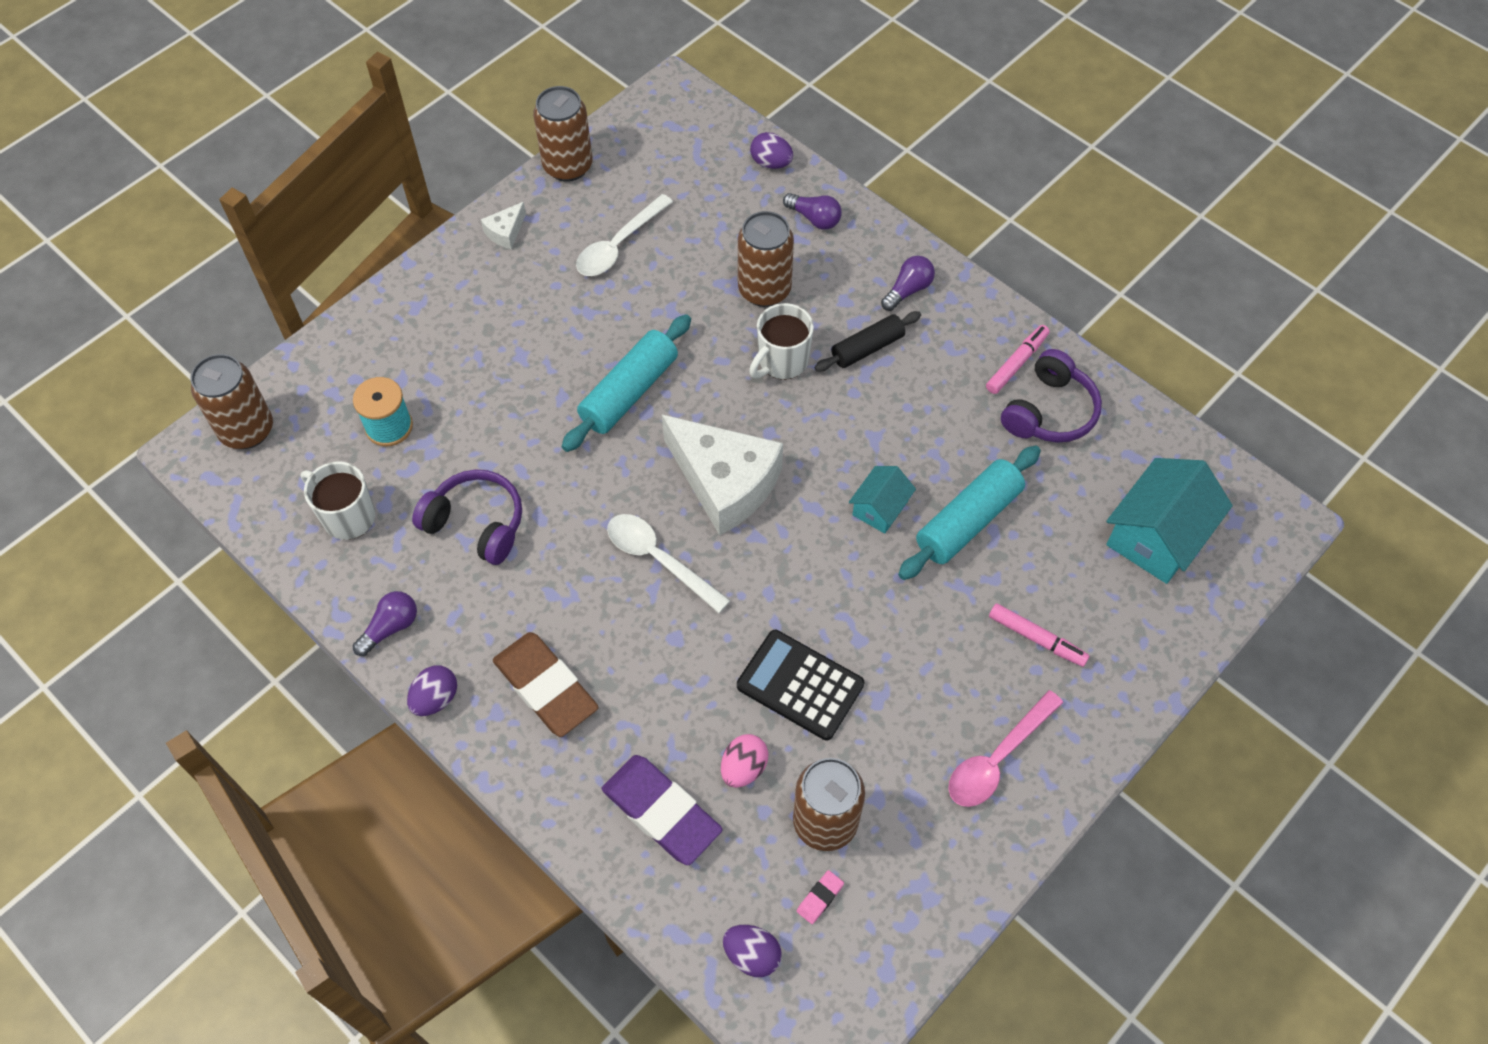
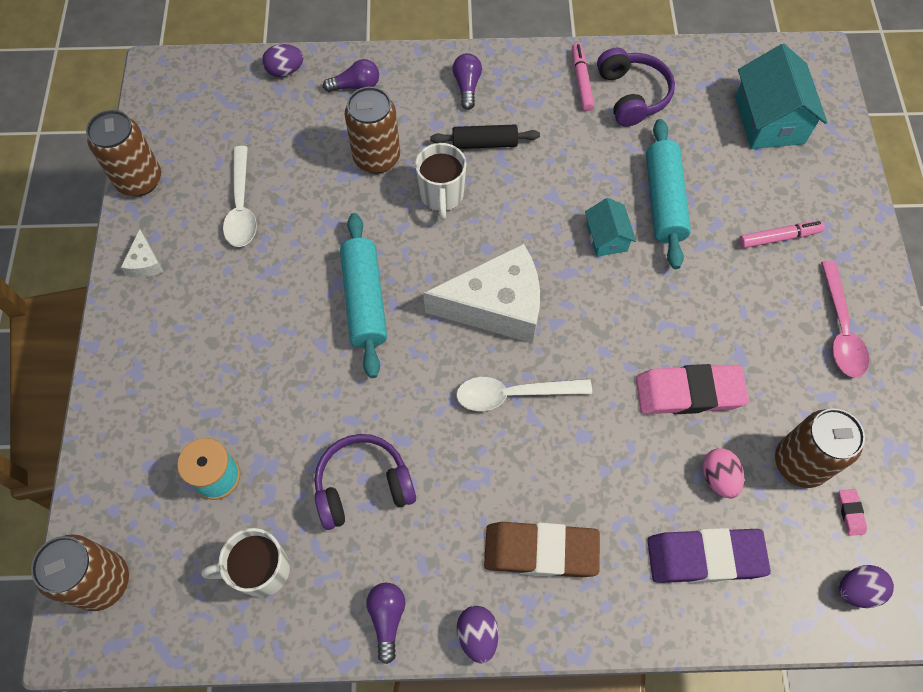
camera: 45 degrees left, 5 degrees up
black calculator [737,630,864,740] -> pink eraser [636,364,749,414]
black rolling pin [815,311,921,372] -> black rolling pin turned 75 degrees clockwise [430,125,540,149]

